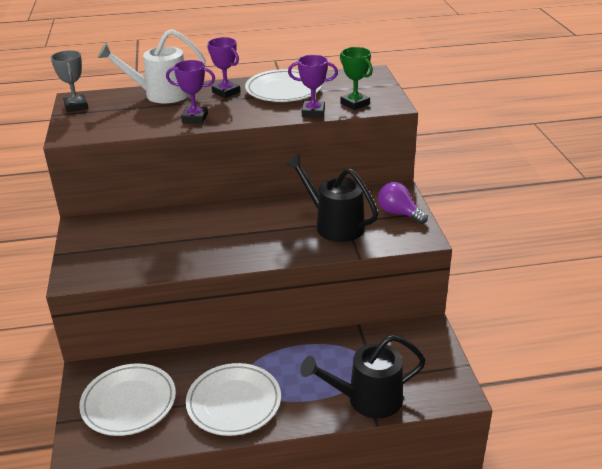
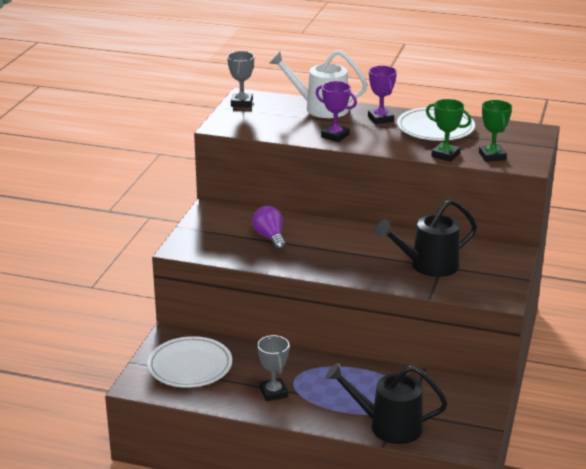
camera: 25 degrees right, 5 degrees down
white plate [186,363,281,436] -> grey trophy [257,335,289,401]
black watering can [285,154,378,242] -> black watering can turned 90 degrees counterclockwise [375,199,477,277]
purple trophy [288,55,338,118] -> green trophy [426,99,471,162]
purple light bulb [378,182,428,224] -> purple light bulb moved to [252,206,286,250]

